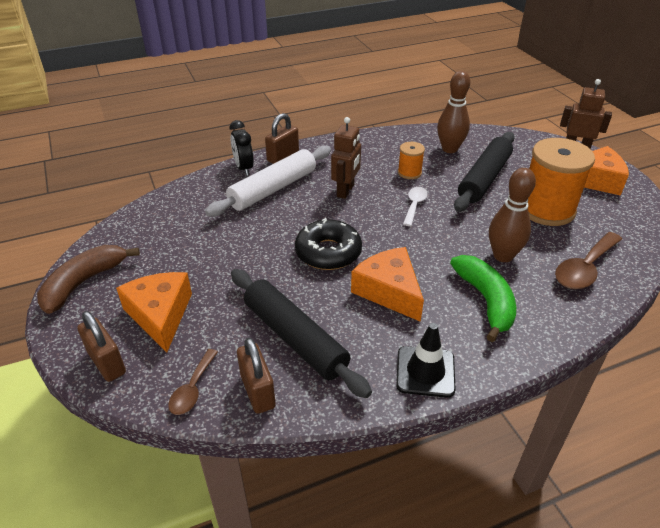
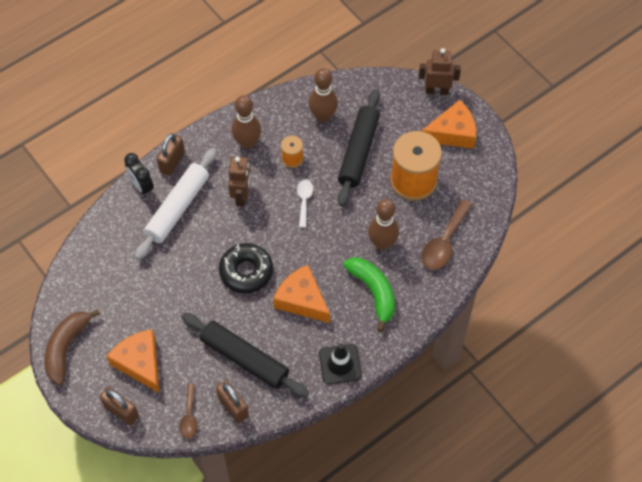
camera: 15 degrees left, 20 degrees up
none -> brown bowling pin [232,95,261,149]

